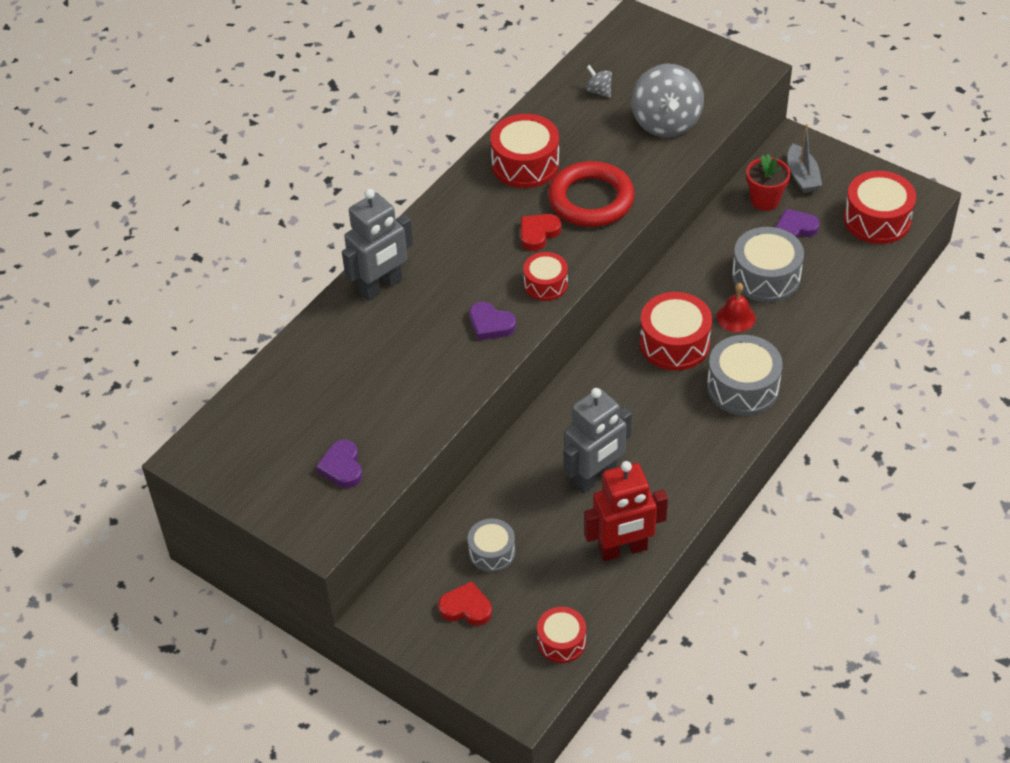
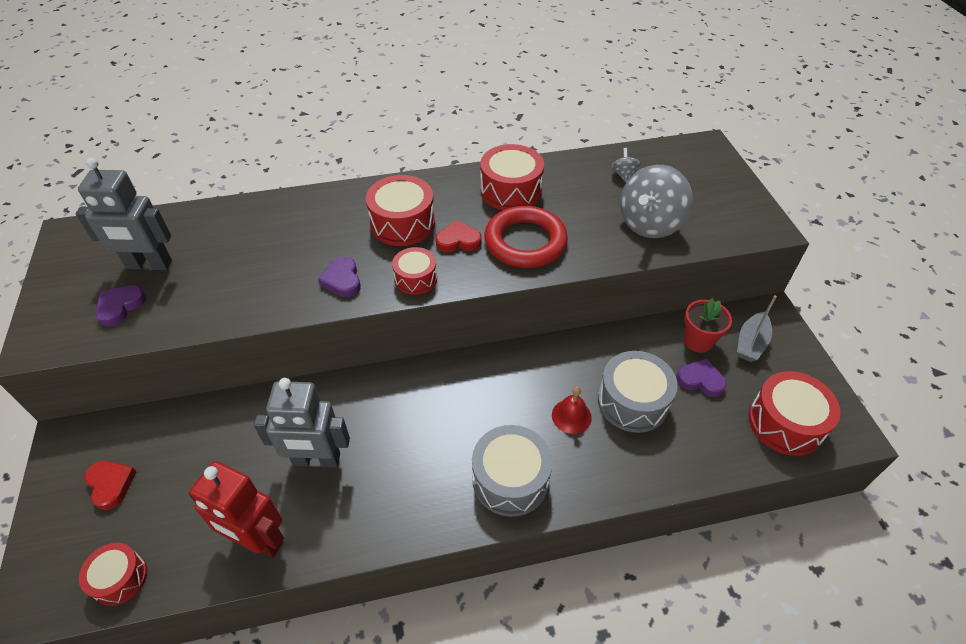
camera: 40 degrees right, 0 degrees up
grey robot [342,189,413,301] -> grey robot moved to [76,158,172,270]
grey drum [468,519,516,572] -> none
red drum [640,292,712,371] -> red drum moved to [366,175,435,246]

